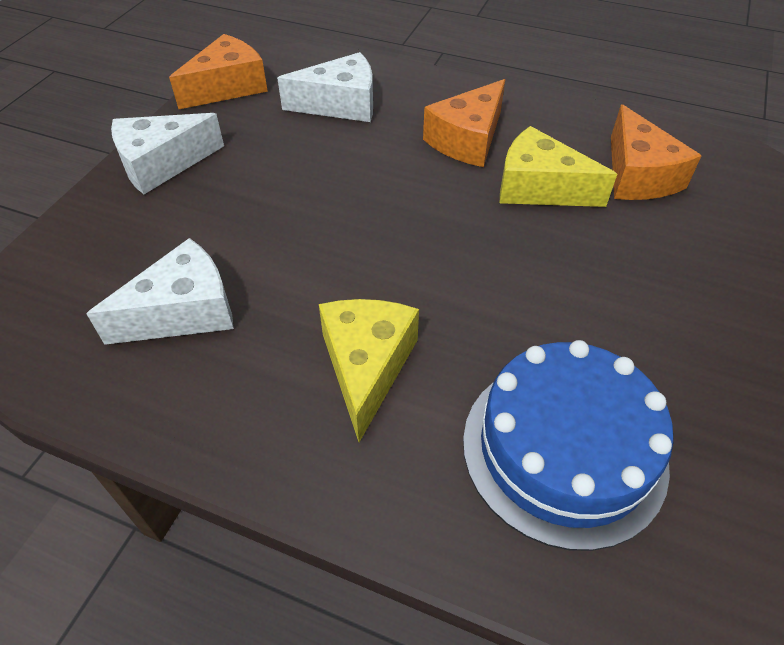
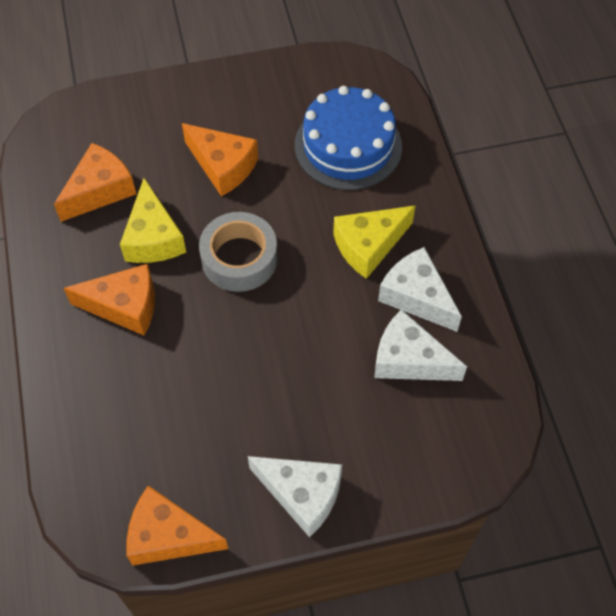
camera: 125 degrees left, 10 degrees up
white cheese [277,52,373,122] -> white cheese moved to [378,247,462,332]
none -> orange cheese [182,123,258,196]
none -> grey tape [199,212,278,292]

